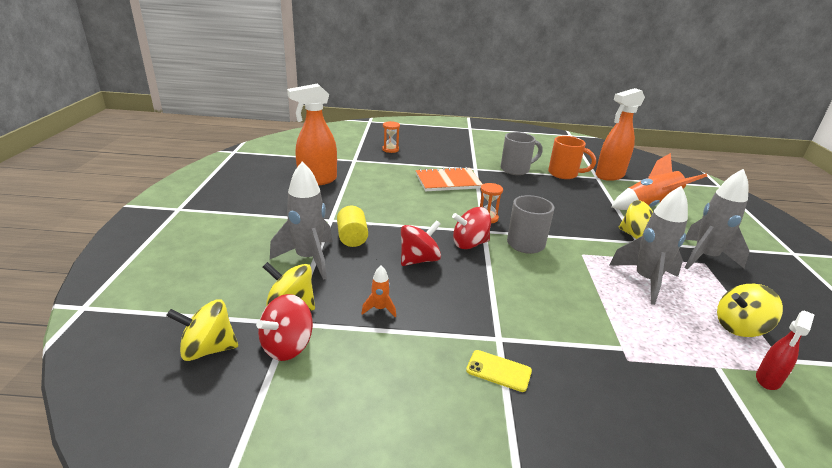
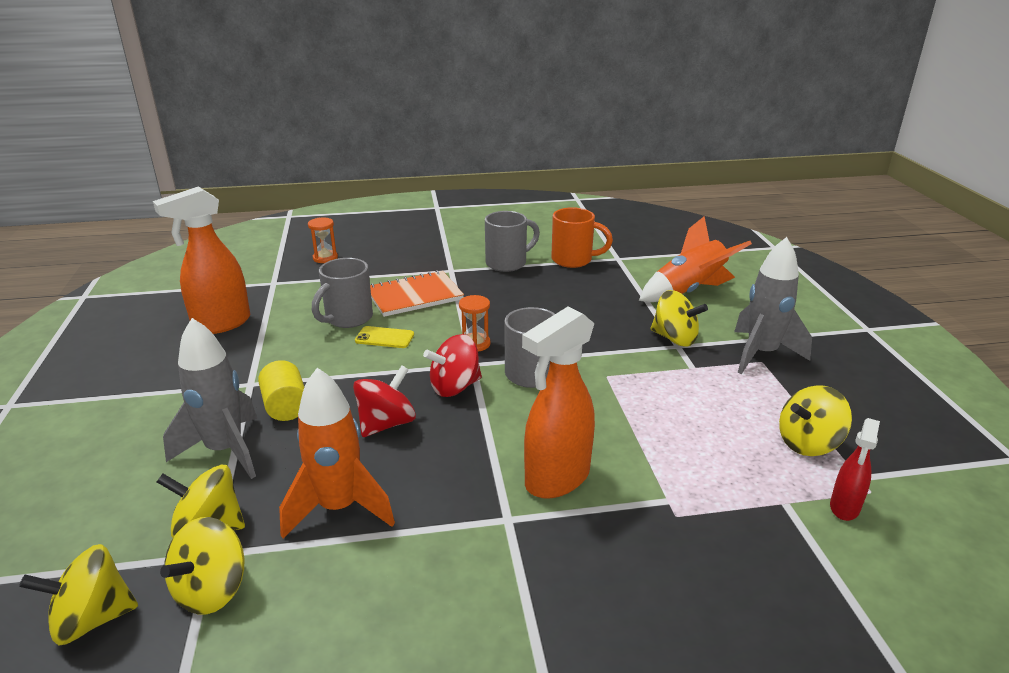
camera: 10 degrees left, 0 degrees up
red spinning top [256,294,313,361] -> yellow spinning top [160,517,244,614]
orange rocket [361,266,396,318] -> orange rocket [279,368,395,538], size x2.23
yellow phone [466,350,532,392] -> yellow phone moved to [355,326,414,348]
orange spray bottle [596,88,645,181] -> orange spray bottle moved to [522,307,595,499]
grey rocket [609,186,688,305] -> none
none -> grey mug [312,258,373,328]

